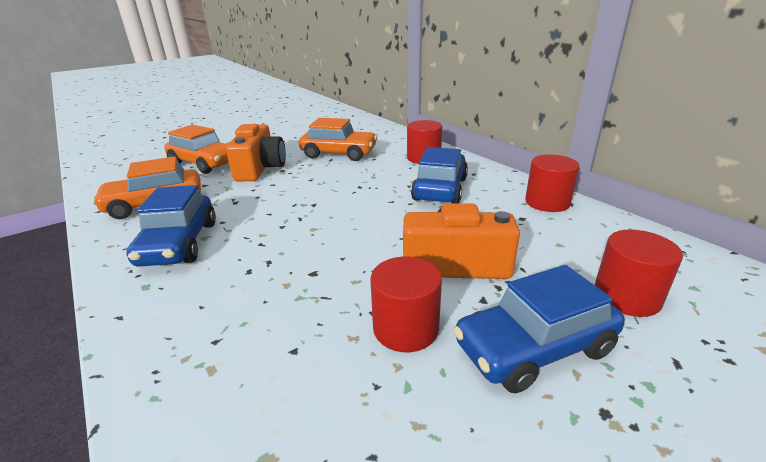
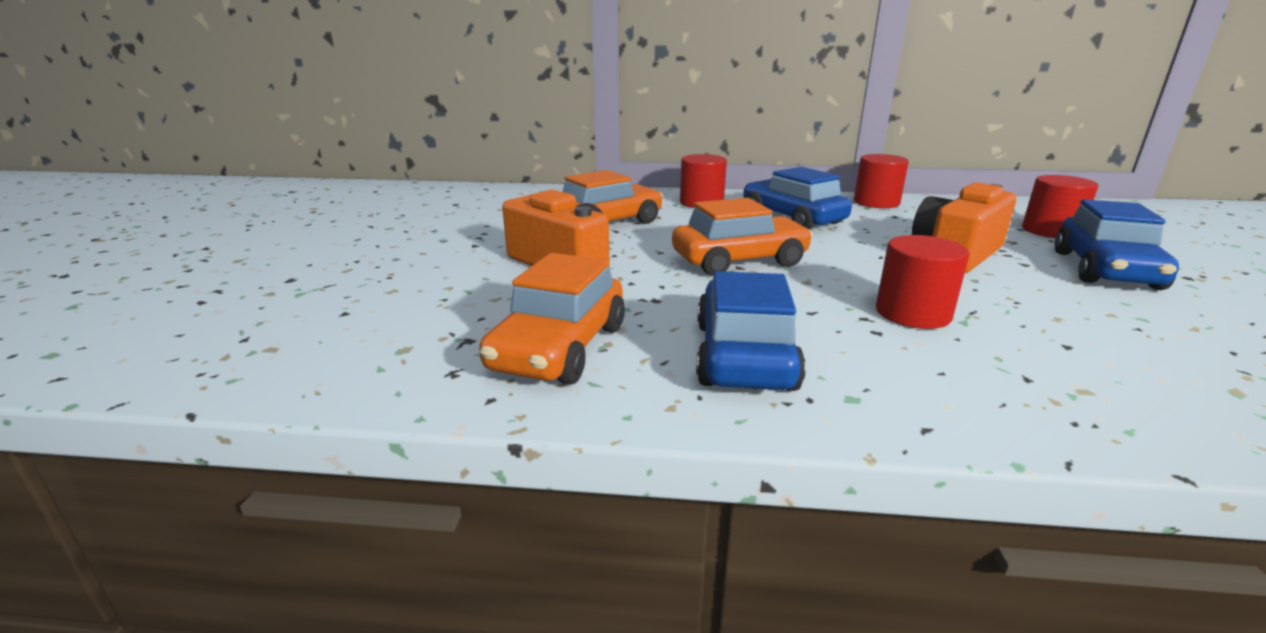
camera: 50 degrees left, 5 degrees down
blue car [126,185,216,266] -> blue car turned 120 degrees counterclockwise [696,271,806,391]
orange car [164,125,229,174] -> orange car moved to [672,198,813,276]
red cylinder [370,257,442,352] -> red cylinder moved to [876,235,970,329]

